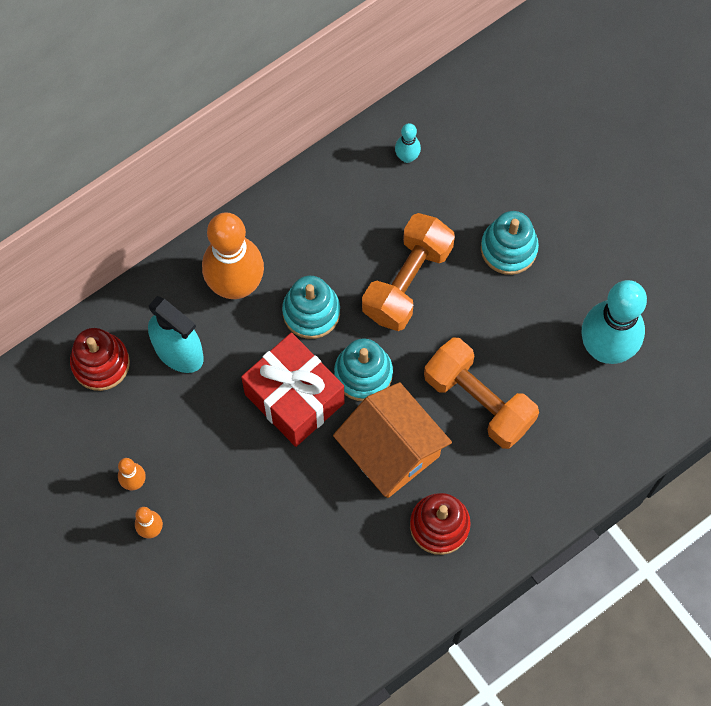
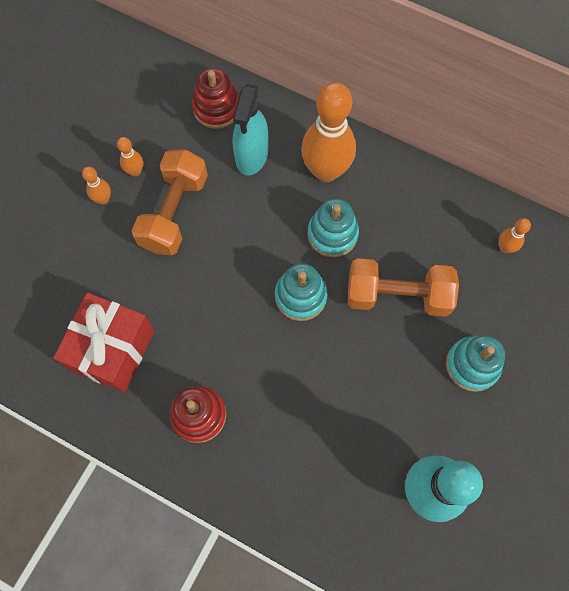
camera: 65 degrees right, 0 degrees up
red gift [241,333,345,447] -> red gift moved to [53,293,155,393]
orange house [333,382,452,498] -> none
turquoise bowling pin [395,123,421,163] -> orange bowling pin [499,218,531,253]
orange dumbbell [424,338,539,449] -> orange dumbbell moved to [132,149,208,255]

